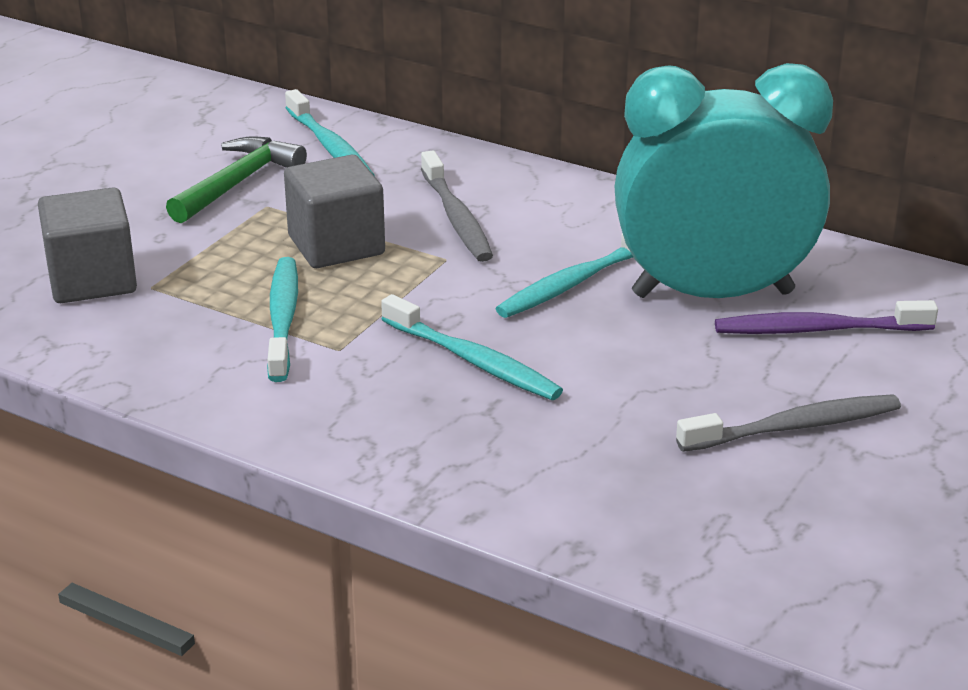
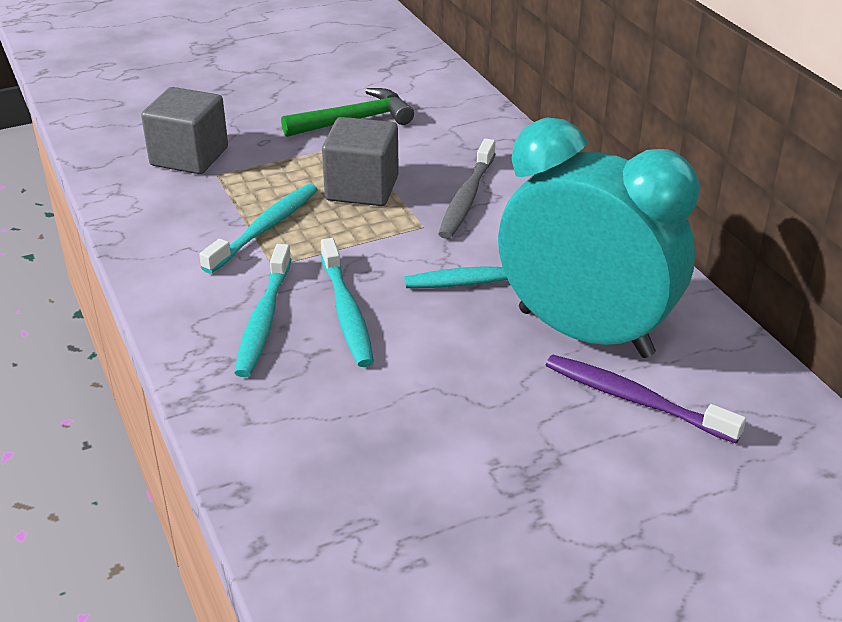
camera: 35 degrees right, 5 degrees up
turquoise toothbrush [285,89,375,176] -> turquoise toothbrush moved to [234,244,291,377]
grey toothbrush [676,394,901,452] -> none

